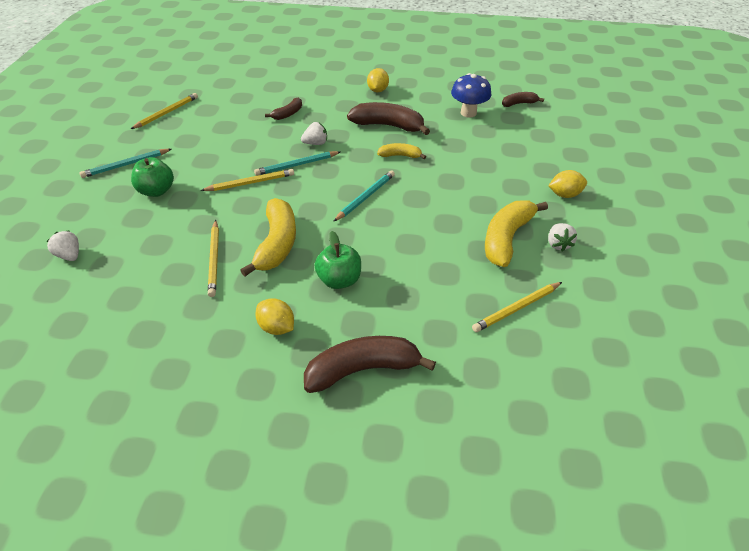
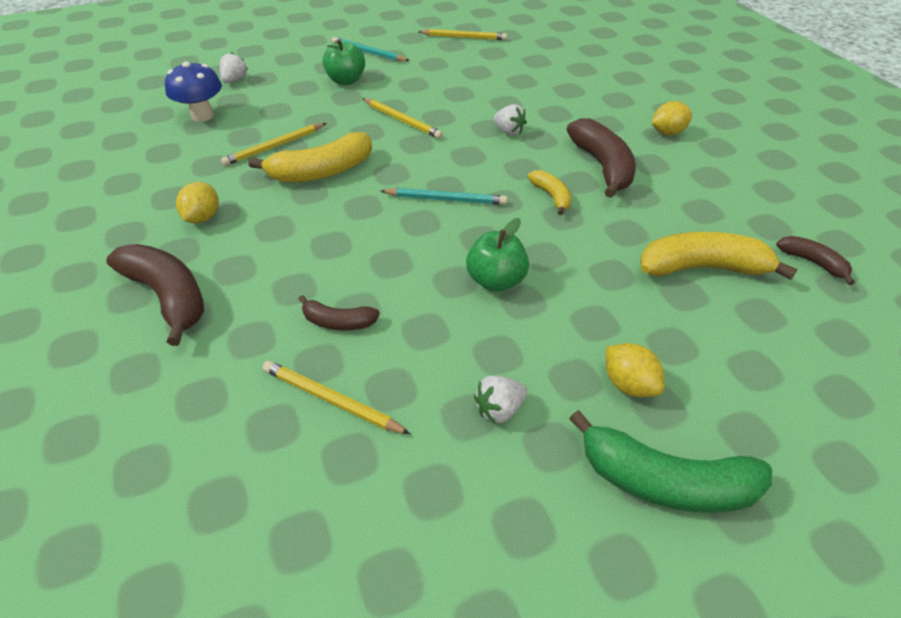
camera: 60 degrees right, 0 degrees up
turquoise pencil [254,151,340,176] -> none
brown banana [265,98,302,120] -> brown banana moved to [298,295,380,331]
green apple [315,231,361,289] -> green apple moved to [466,218,529,292]
blue mushroom [451,73,491,118] -> blue mushroom moved to [165,62,222,122]
yellow banana [485,200,548,267] -> yellow banana moved to [640,232,797,280]
none -> green banana [569,410,772,513]

